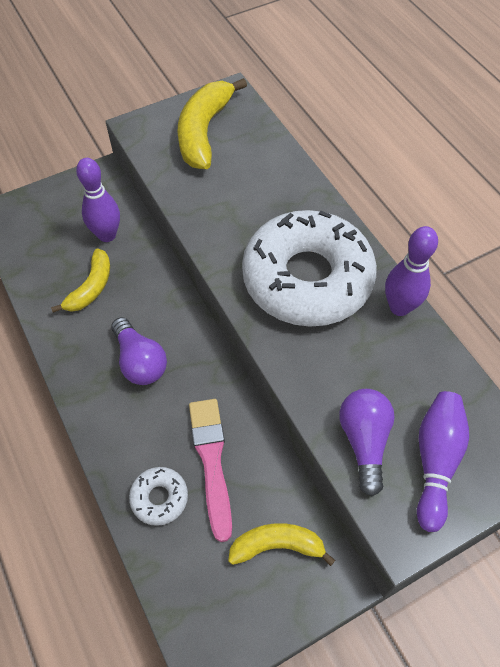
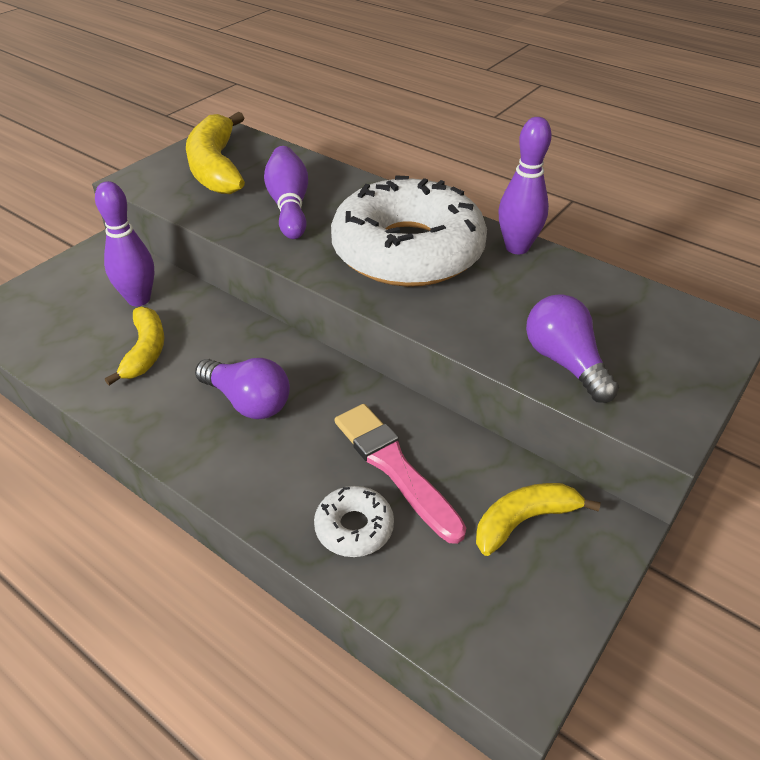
camera: 25 degrees left, 15 degrees down
purple bowling pin [417,391,469,532] -> purple bowling pin moved to [264,146,308,239]

